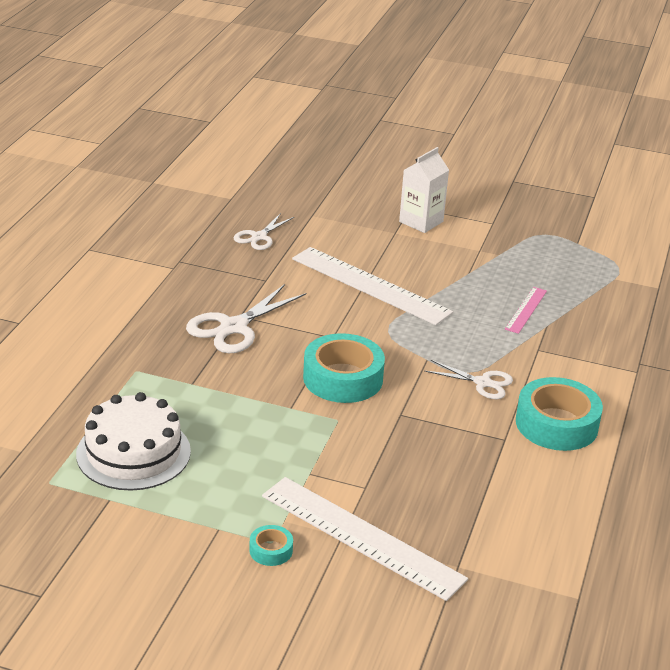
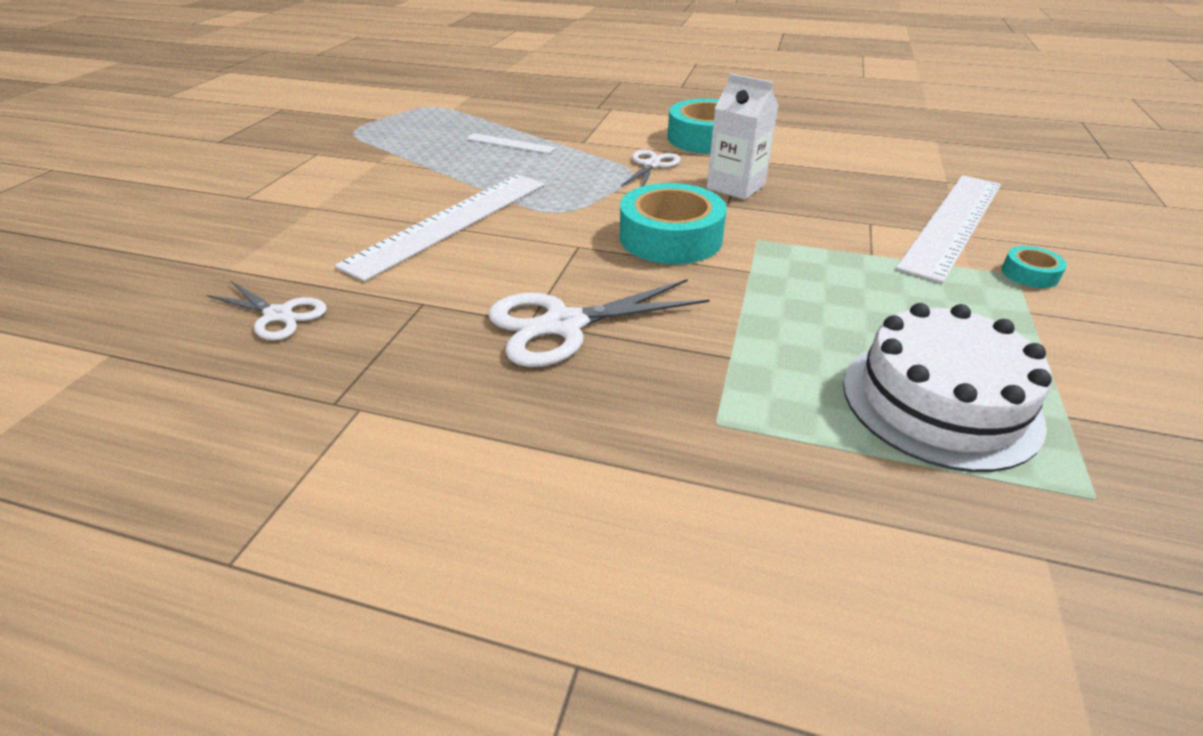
camera: 90 degrees left, 5 degrees up
white scissors [186,284,306,353] -> white scissors turned 120 degrees clockwise [488,279,710,367]
white carton [399,147,449,233] -> white carton moved to [707,73,779,200]
pink ruler [505,287,547,334] -> white ruler [465,133,556,154]

